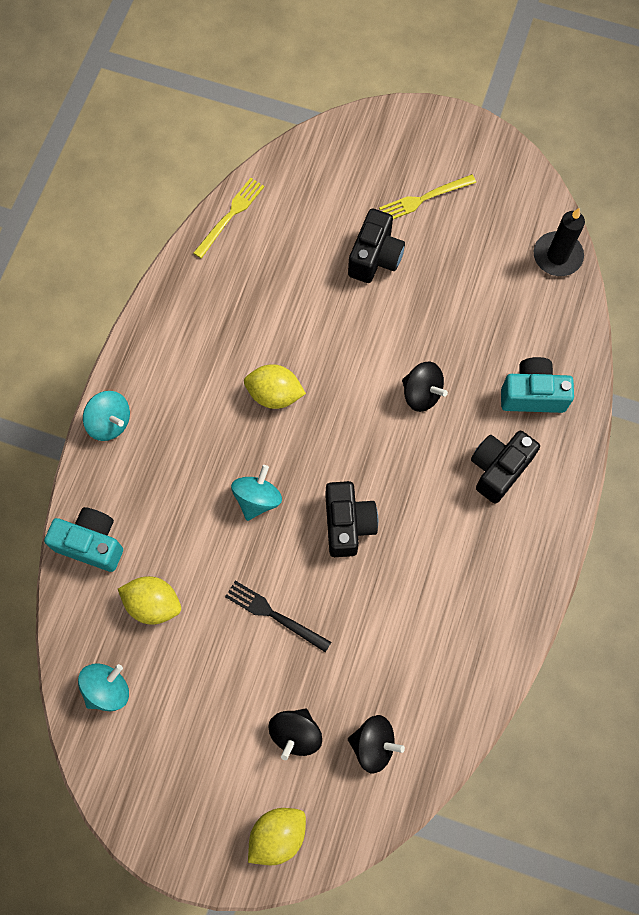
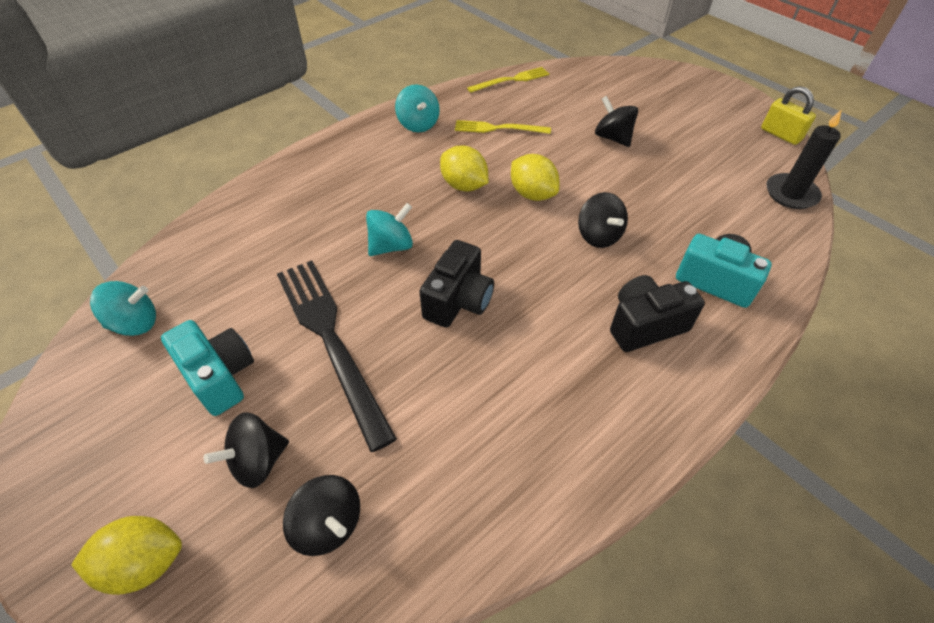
camera: 30 degrees right, 20 degrees down
turquoise camera [44,507,123,572] -> turquoise camera moved to [161,320,254,416]
turquoise spinning top [83,391,130,441] -> turquoise spinning top moved to [395,84,440,132]
yellow lemon [118,576,181,624] -> yellow lemon moved to [511,154,560,201]
black fork [225,580,331,653] -> black fork [277,261,397,452], size x1.82
black camera [348,209,405,283] -> black spinning top [595,96,638,147]
yellow fork [379,174,476,219] -> yellow fork moved to [455,120,551,134]
none -> yellow padlock [761,86,816,145]

